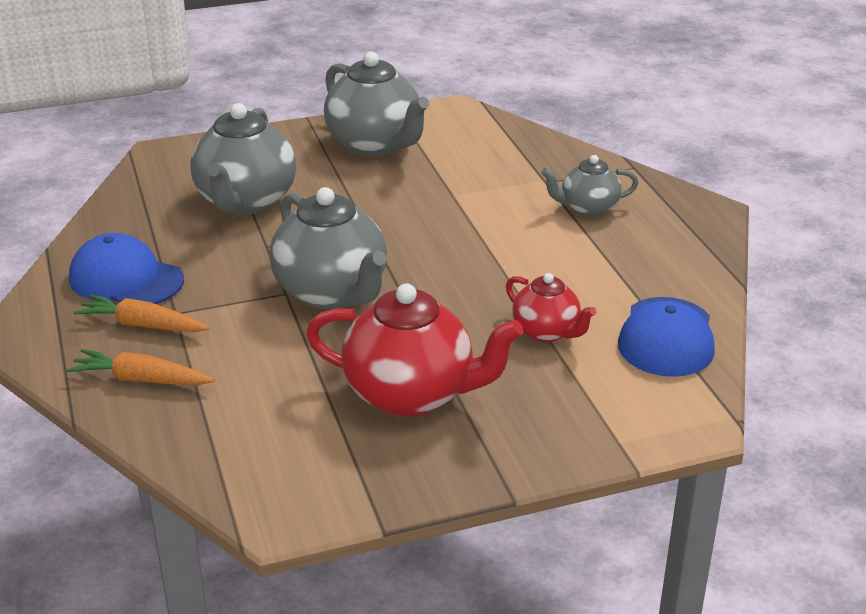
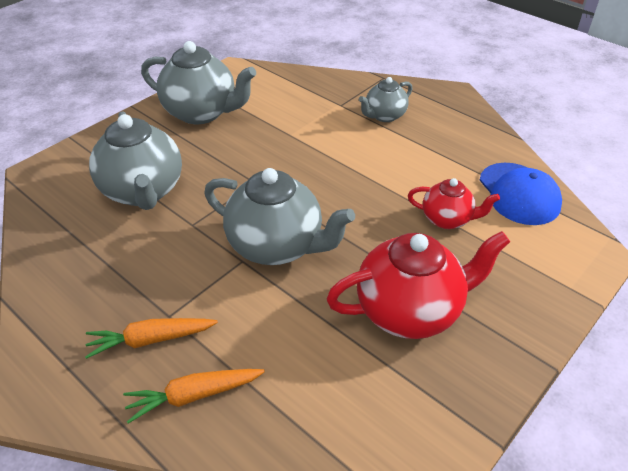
camera: 30 degrees left, 10 degrees up
blue cap [69,233,184,304] -> none

